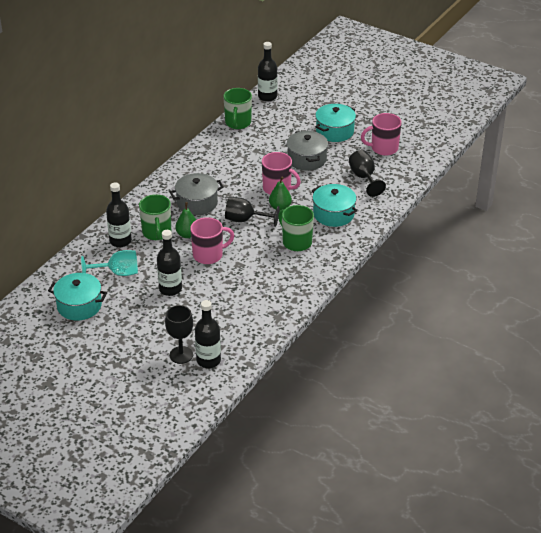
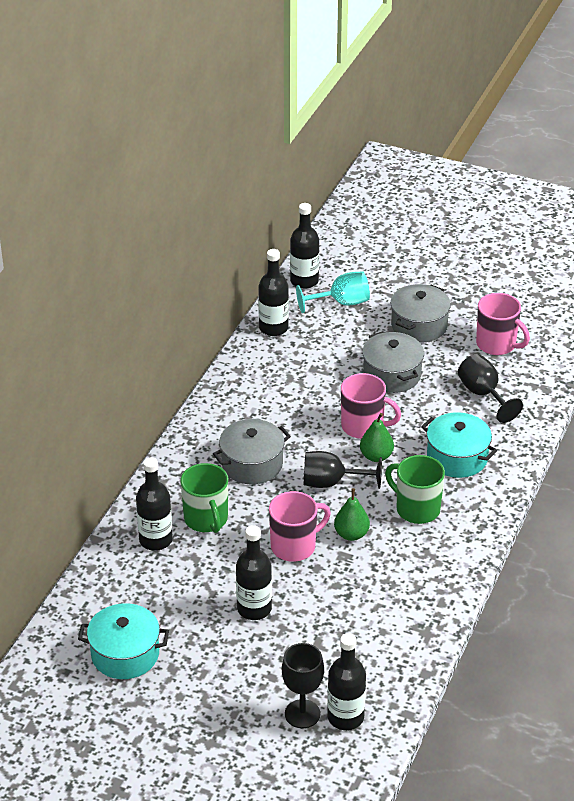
camera: 10 degrees left, 0 degrees up
turquoise goblet [81,250,138,276] -> turquoise goblet moved to [296,271,370,313]
green pear [175,202,196,238] -> green pear moved to [334,488,370,541]
green mug [224,88,252,129] -> black bottle [258,249,289,336]
turquoise pot [315,104,356,142] -> grey pot [391,284,451,343]
pink mug [361,113,402,156] -> pink mug turned 120 degrees counterclockwise [476,293,530,355]

